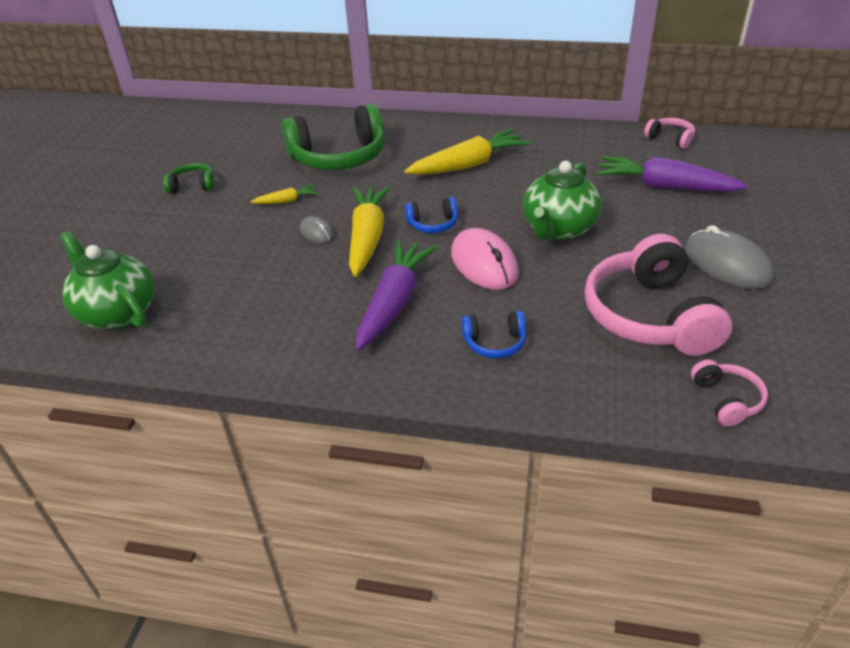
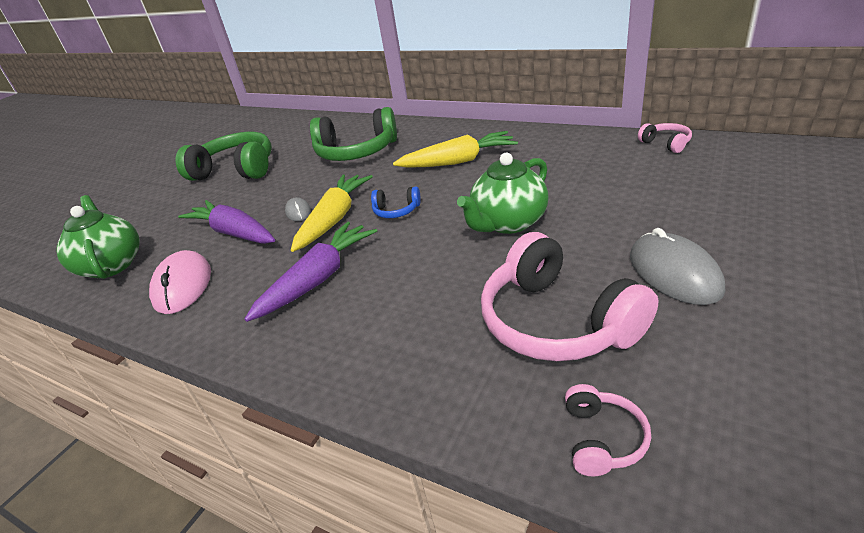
camera: 20 degrees right, 5 degrees down
green headphones [163,163,215,193] -> green headphones [175,132,272,181], size x2.18
yellow carrot [251,185,318,204] -> none
pink mouse [451,228,519,290] -> pink mouse moved to [149,250,211,314]
blue headphones [461,311,526,358] -> none
pink headphones [585,234,732,356] -> pink headphones turned 45 degrees counterclockwise [481,232,659,361]
purple carrot [596,156,748,192] -> purple carrot moved to [178,200,275,244]

